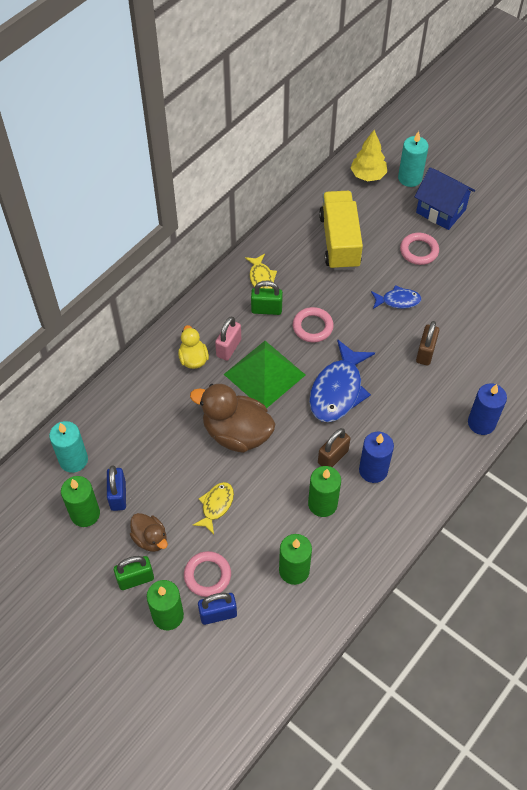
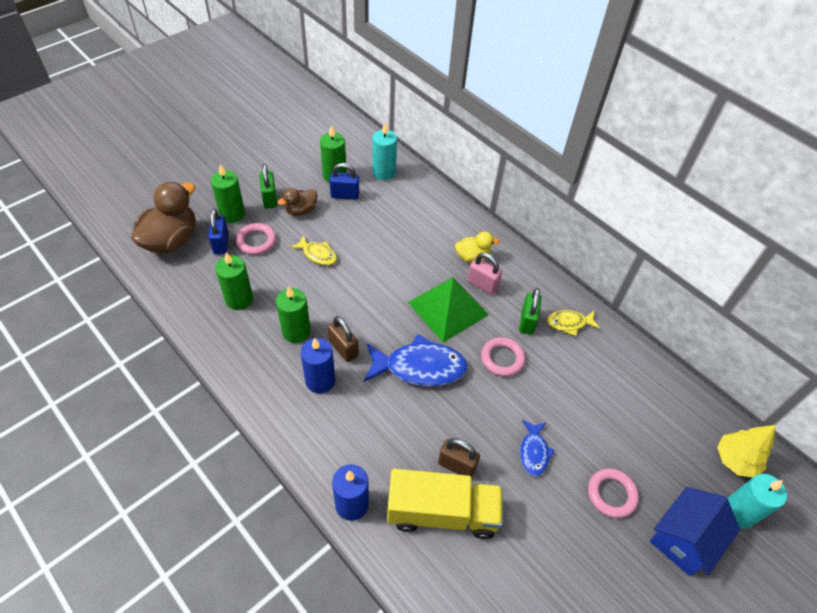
camera: 95 degrees right, 5 degrees down
brown duck [190,384,275,453] -> brown duck moved to [131,182,196,254]
blue fish [309,339,375,422] -> blue fish turned 150 degrees clockwise [364,334,468,387]
yellow truck [319,191,363,270] -> yellow truck moved to [387,469,503,539]

